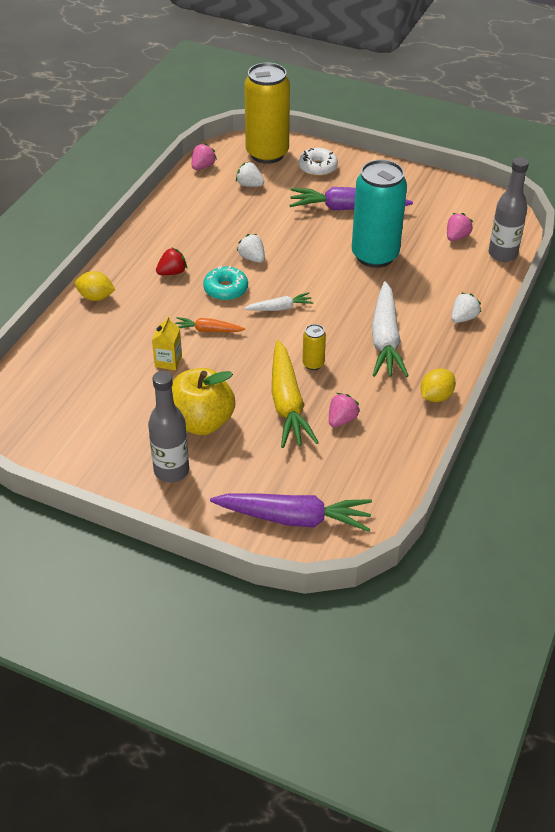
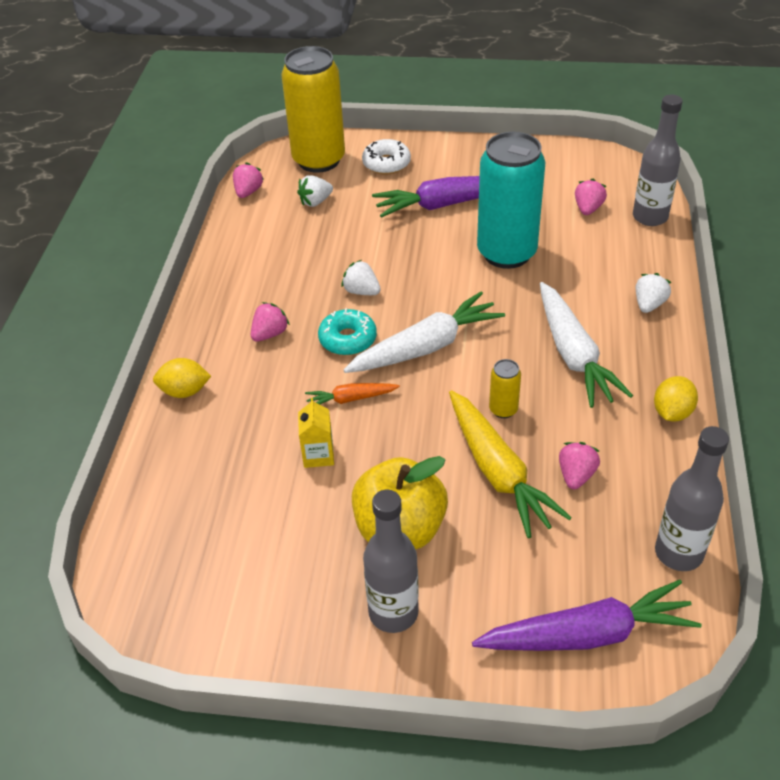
camera: 15 degrees left, 0 degrees up
red strawberry [156,247,187,275] -> pink strawberry [251,302,290,342]
white strawberry [236,162,264,187] -> white strawberry turned 45 degrees counterclockwise [297,175,333,207]
white carrot [244,292,313,311] -> white carrot [344,292,505,373], size x1.94
none -> grey bottle [655,426,729,571]

